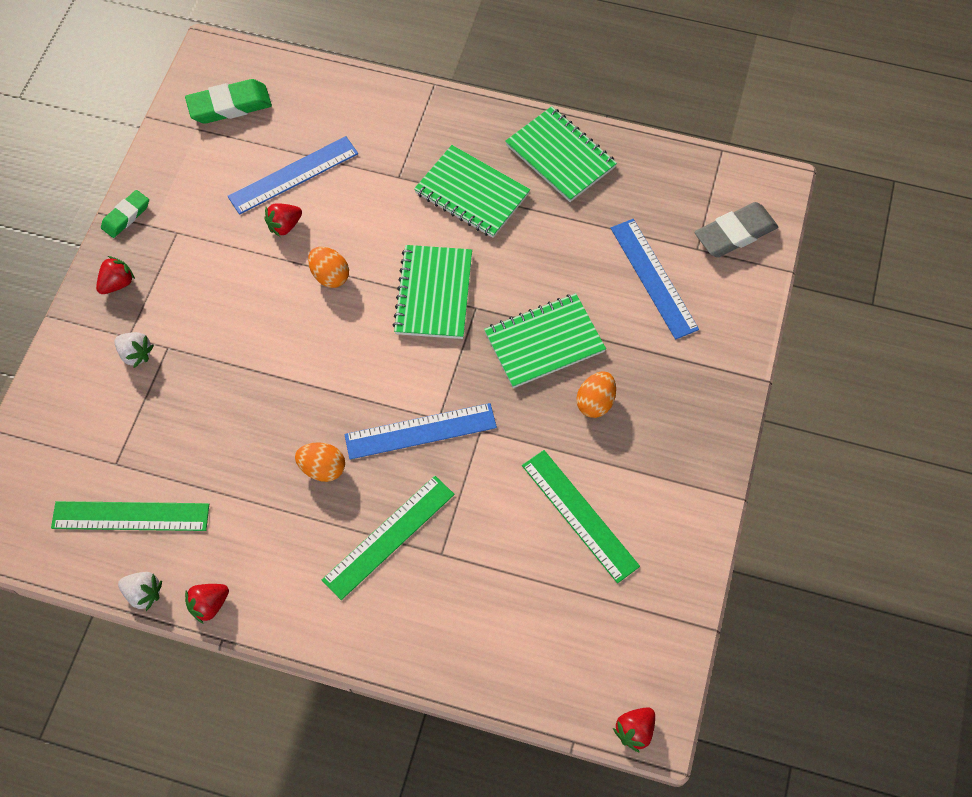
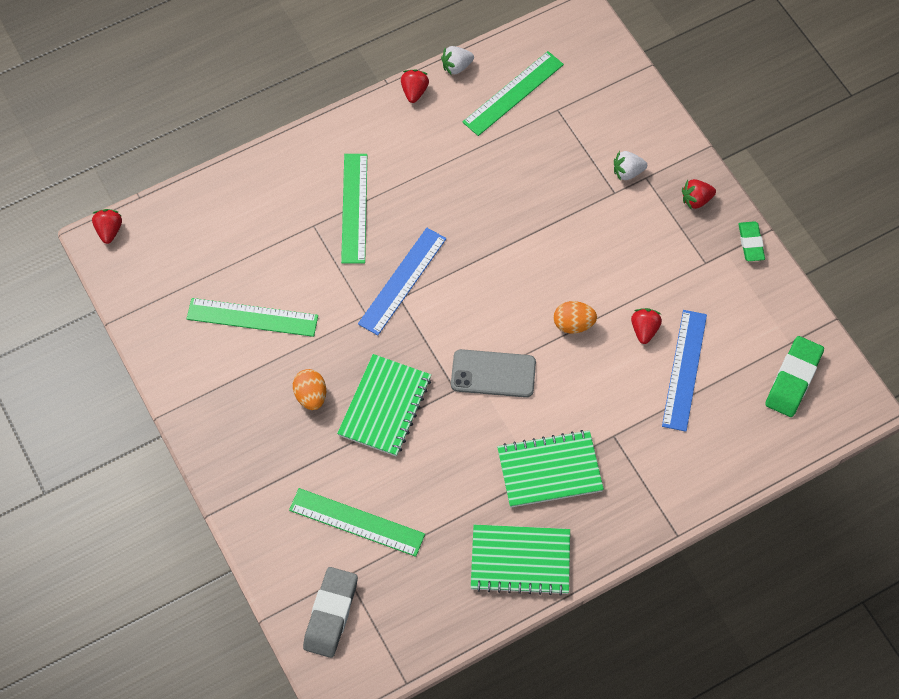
camera: 135 degrees right, 0 degrees up
red strawberry [96,256,135,294] -> red strawberry turned 75 degrees clockwise [682,179,716,210]
orange egg [295,442,345,482] -> none
green notebook [393,245,472,339] -> grey phone [451,349,536,398]
blue ruler [611,219,699,340] -> green ruler [289,488,425,557]

